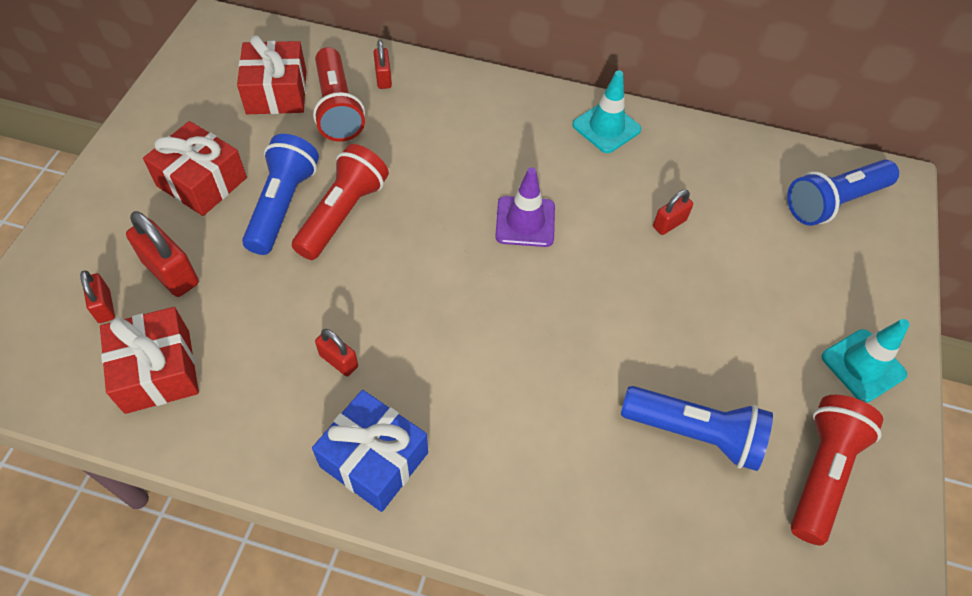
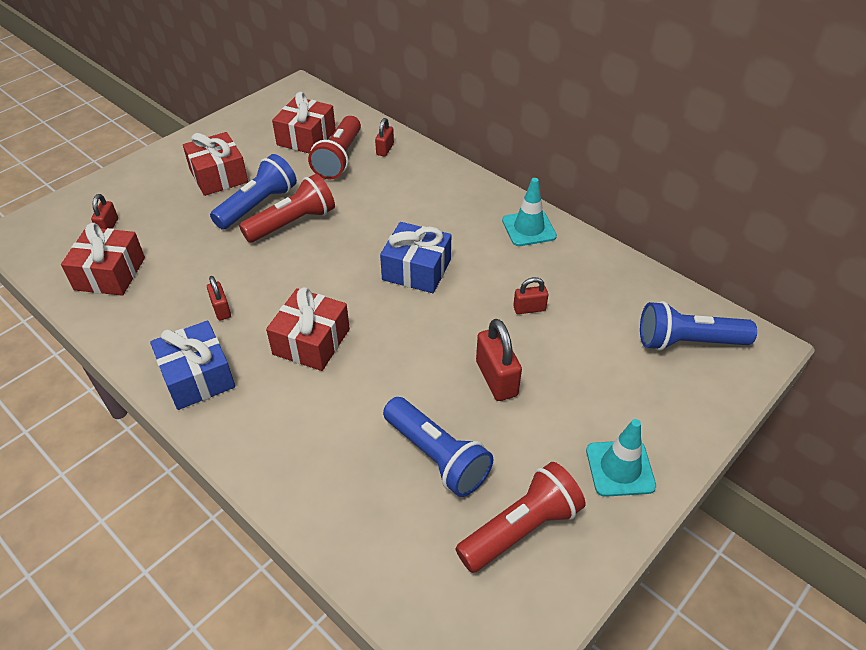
camera: 30 degrees right, 10 degrees down
red padlock [126,211,199,297] -> red padlock moved to [476,319,522,401]
purple traffic cone [495,167,555,247] -> blue gift [380,222,451,293]
none -> red gift [266,287,350,371]

